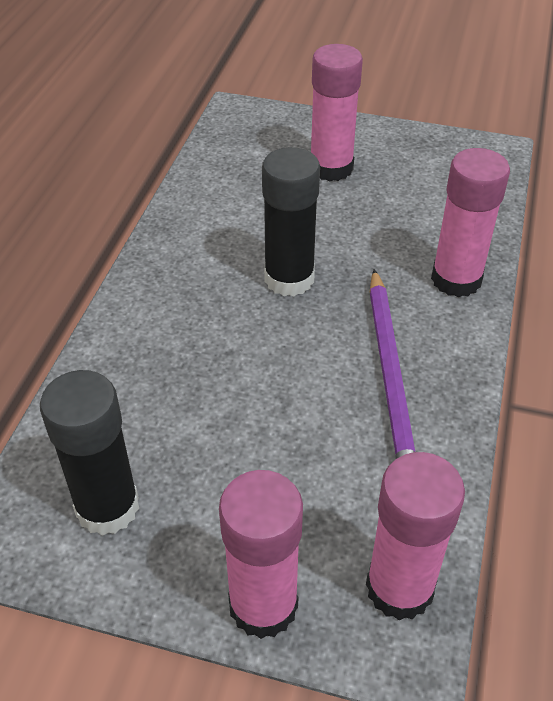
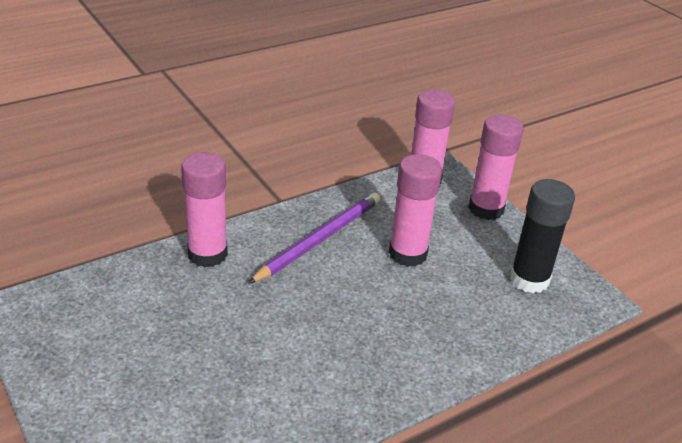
camera: 140 degrees left, 10 degrees down
black glue stick [262,147,320,296] -> none
pink glue stick [311,44,363,181] -> pink glue stick moved to [389,154,442,267]

